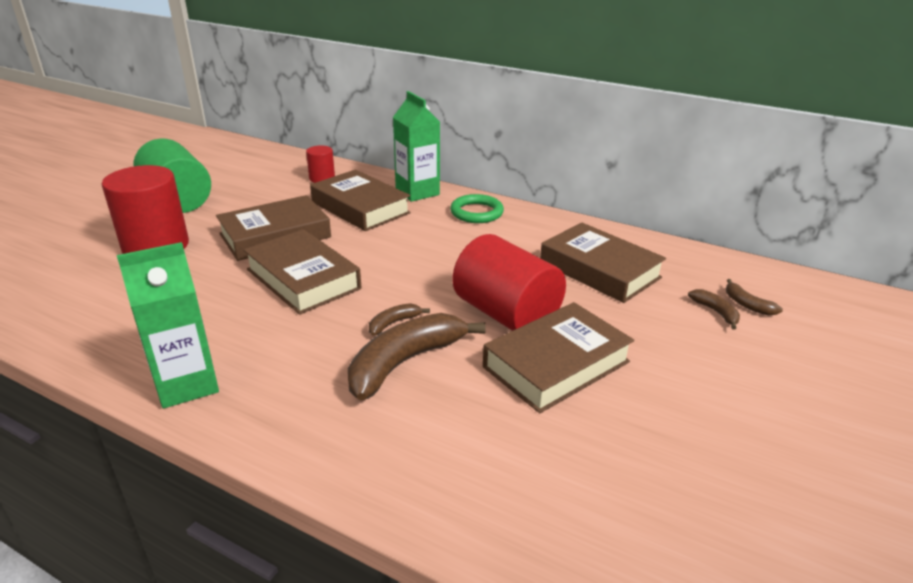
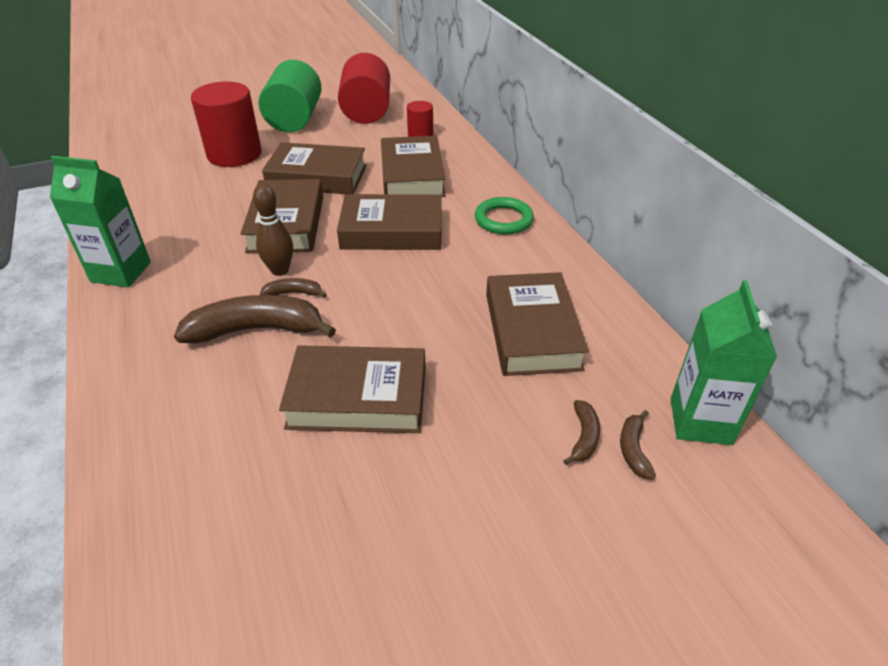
camera: 40 degrees right, 10 degrees up
green carton [393,91,440,202] -> green carton moved to [671,280,777,445]
red cylinder [453,234,566,331] -> red cylinder moved to [338,53,390,124]
none -> brown bowling pin [253,184,293,276]
none -> brown book [337,194,442,250]

